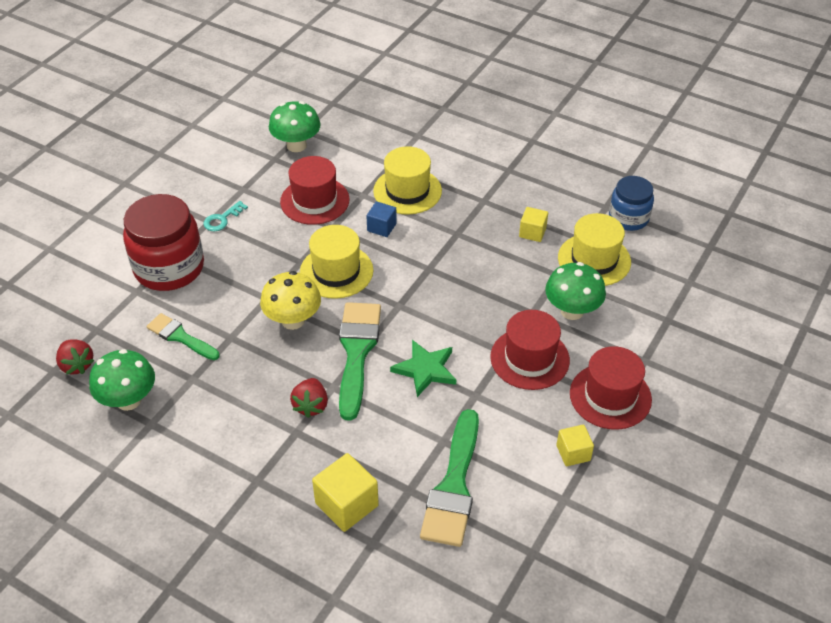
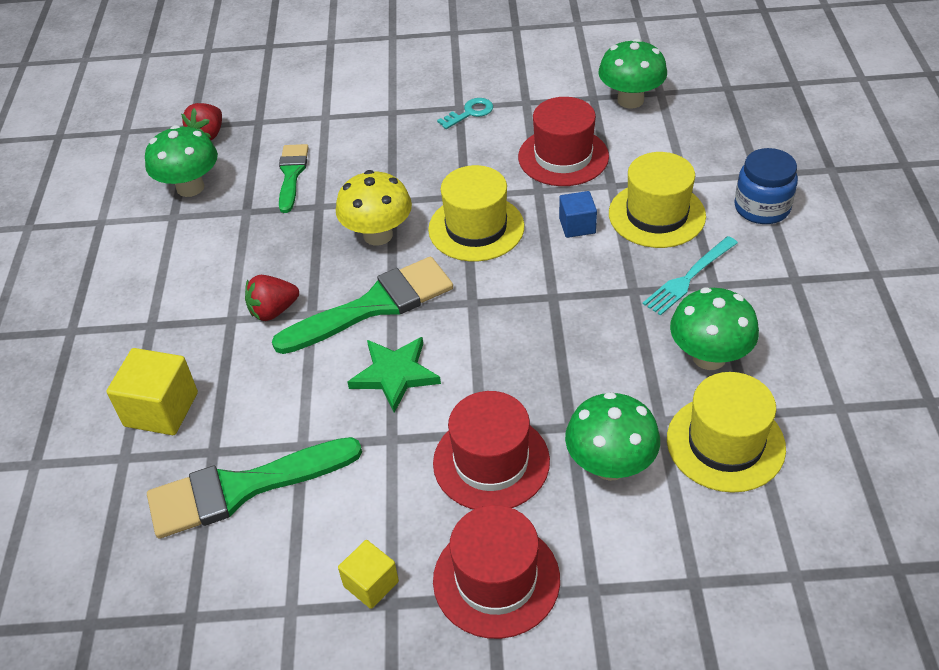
camera: 60 degrees right, 0 degrees up
red jar [123,194,204,291] -> none
turquoise key [203,201,248,231] -> turquoise key turned 135 degrees clockwise [437,98,493,129]
yellow cube [519,207,548,242] -> green mushroom [670,287,759,370]
blue jar [609,176,654,231] -> blue jar moved to [734,148,798,224]
none -> turquoise fork [643,236,738,316]

